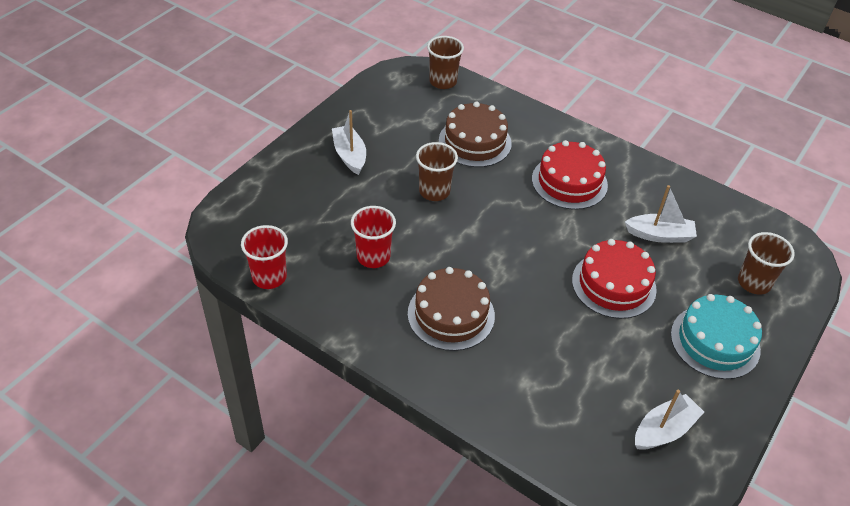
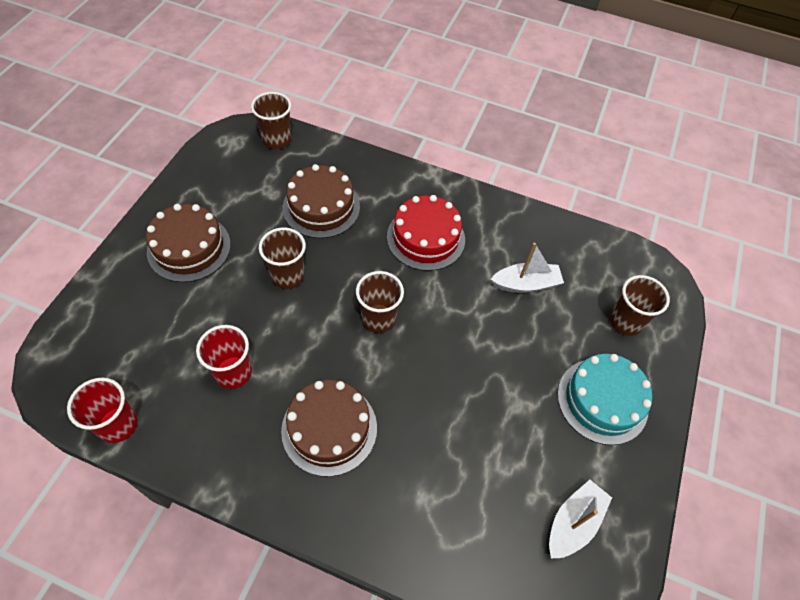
camera: 15 degrees left, 10 degrees up
white boat [332,110,366,175] -> brown cake [146,204,231,282]
red cake [572,239,657,319] -> none
none -> brown cup [356,271,404,333]

